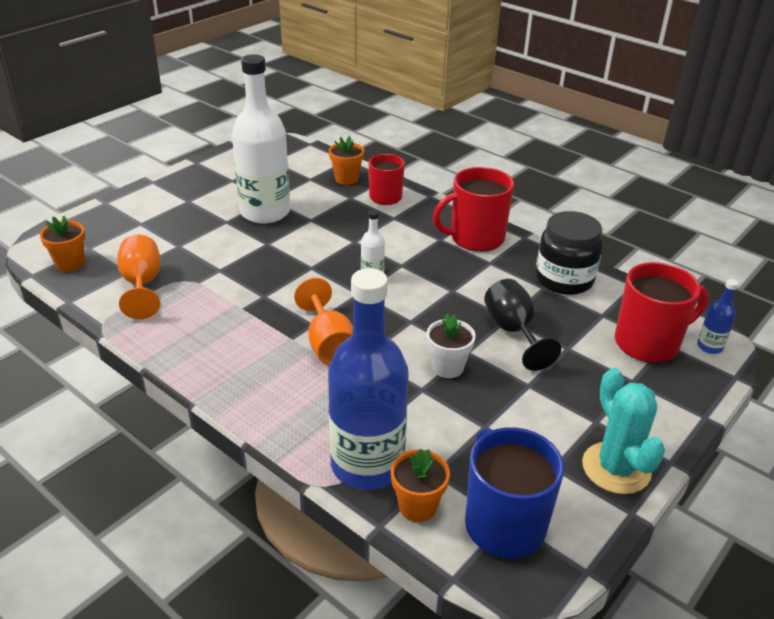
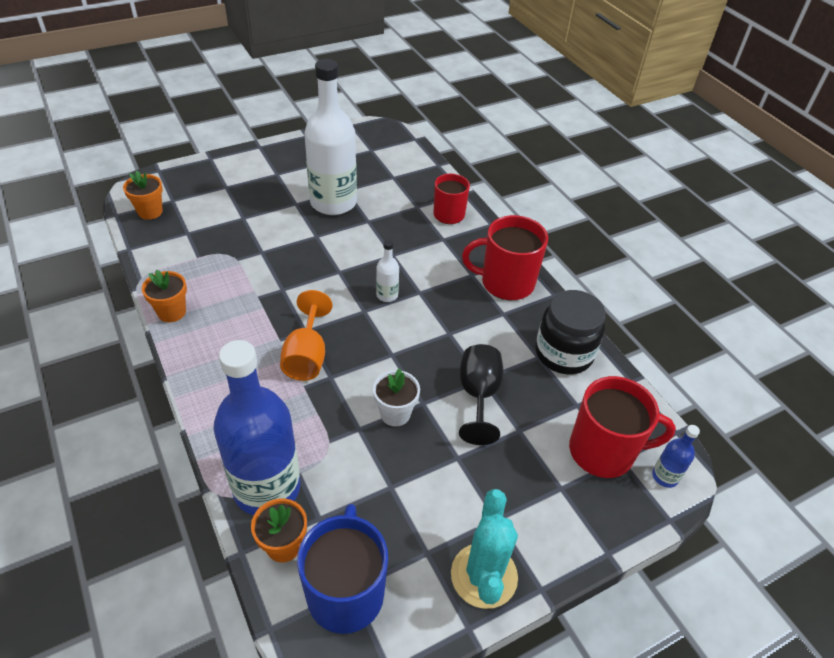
camera: 20 degrees right, 10 degrees up
orange goblet [117,235,161,319] -> none
orange flower pot [329,136,364,185] -> orange flower pot moved to [142,270,187,322]

